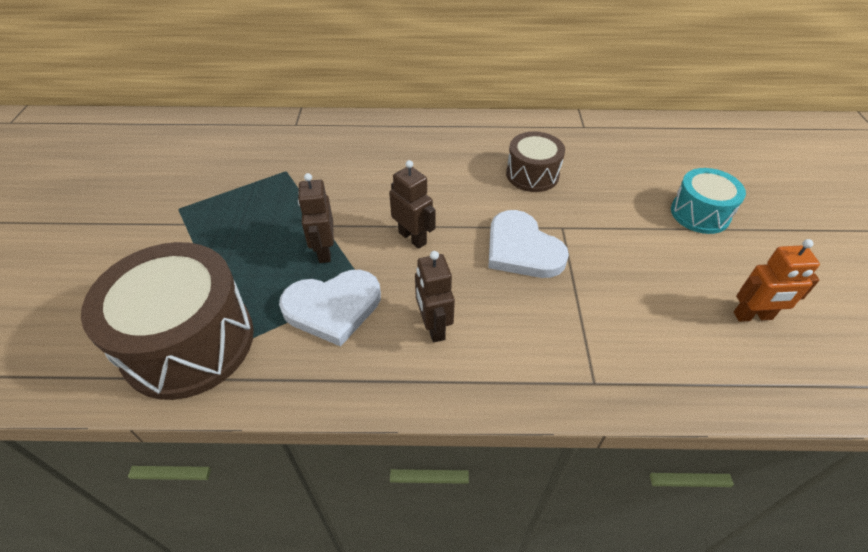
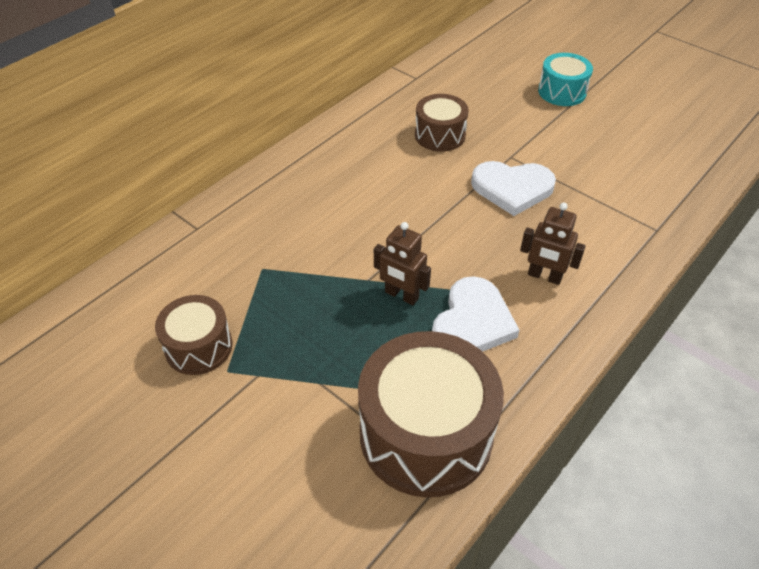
camera: 50 degrees left, 0 degrees up
brown robot [389,160,436,249] -> none
orange robot [734,239,820,322] -> none
none -> brown drum [155,295,232,375]

